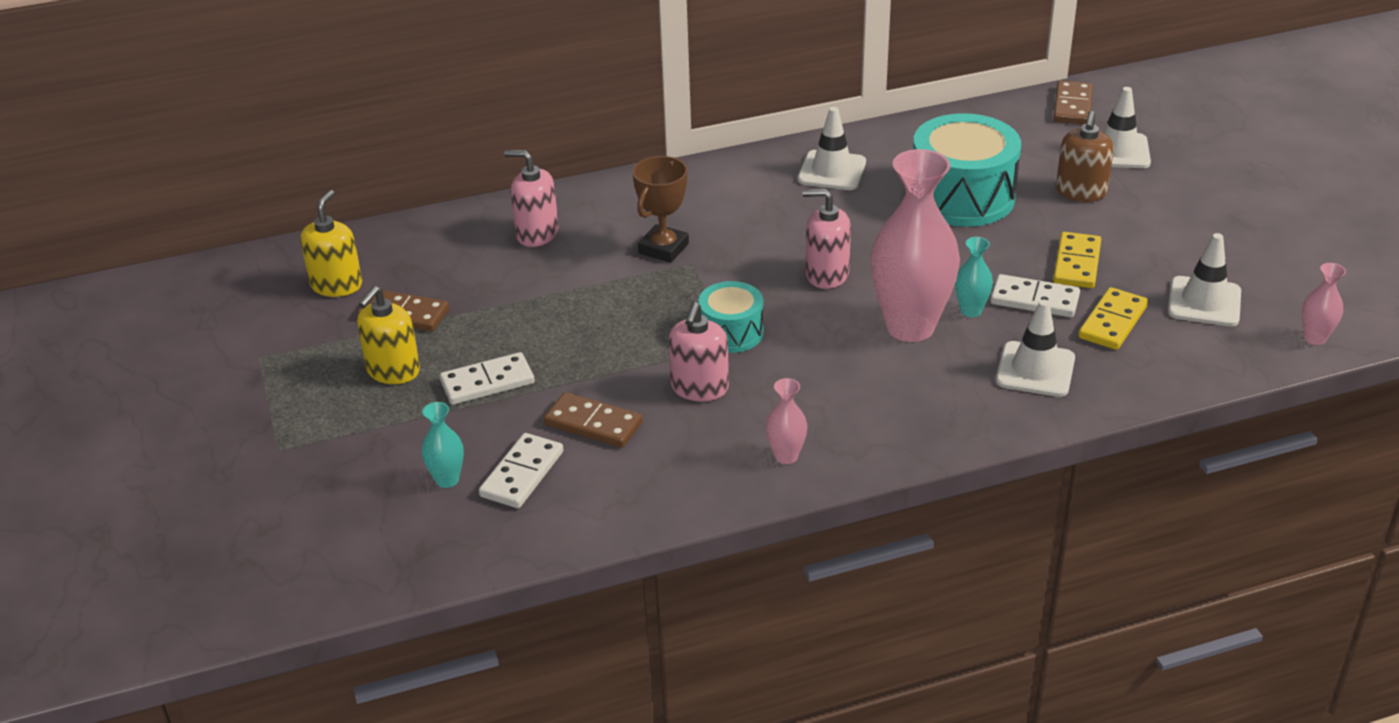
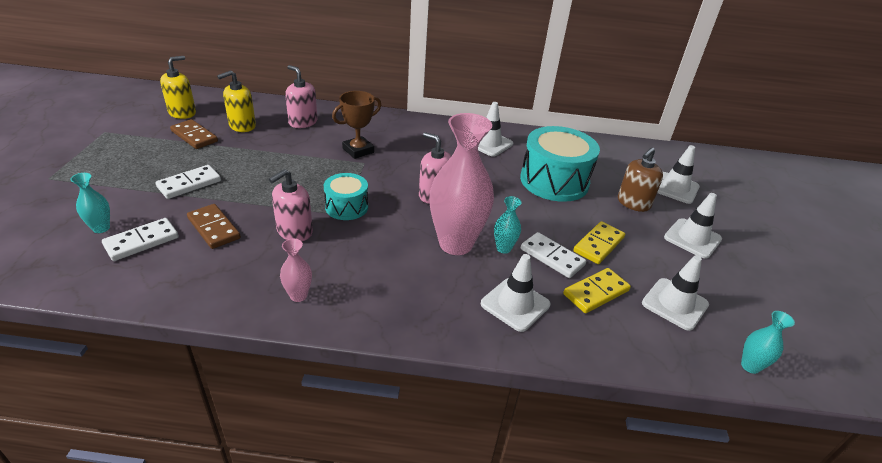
camera: 20 degrees right, 0 degrees up
yellow soap dispenser [357,286,420,384] -> yellow soap dispenser moved to [217,70,256,132]
white domino [440,352,535,405] -> white domino turned 45 degrees counterclockwise [155,165,221,199]
brown domino [1053,80,1093,124] -> none
pink vase [1302,263,1346,345] -> turquoise vase [741,311,795,374]
none -> white traffic cone [664,193,722,259]

